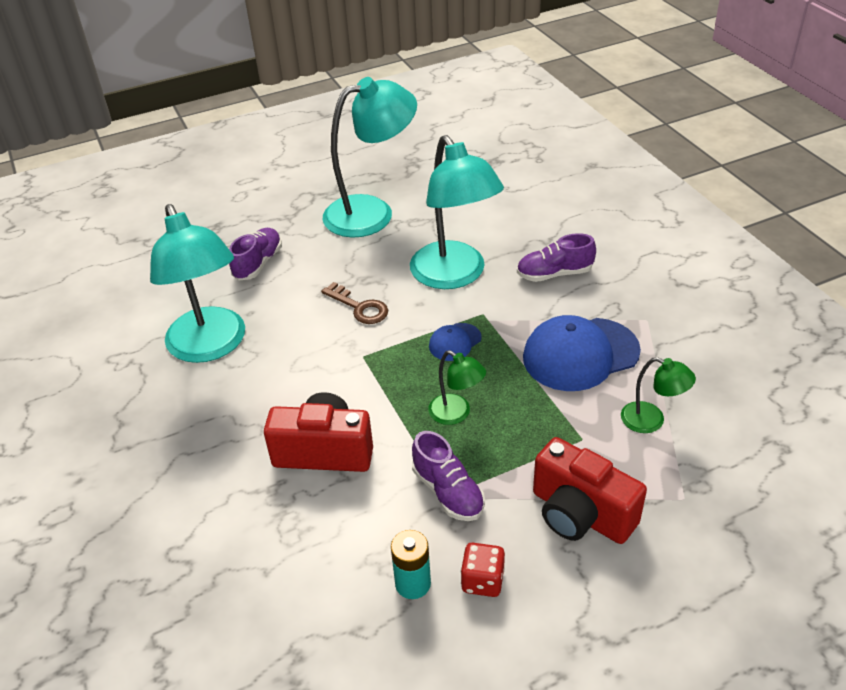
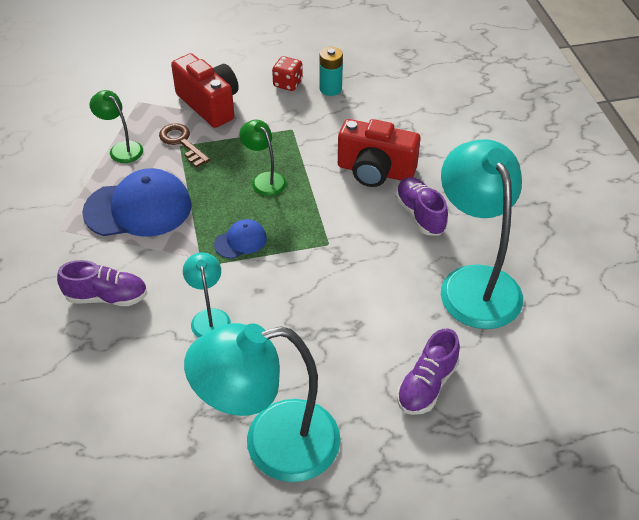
camera: 170 degrees left, 5 degrees up
brown key [321,282,388,324] -> brown key moved to [159,123,210,168]
turquoise lamp [410,135,504,289] -> turquoise lamp [183,252,231,338], size x0.47
purple shoe [412,431,485,521] -> purple shoe moved to [395,177,448,235]

